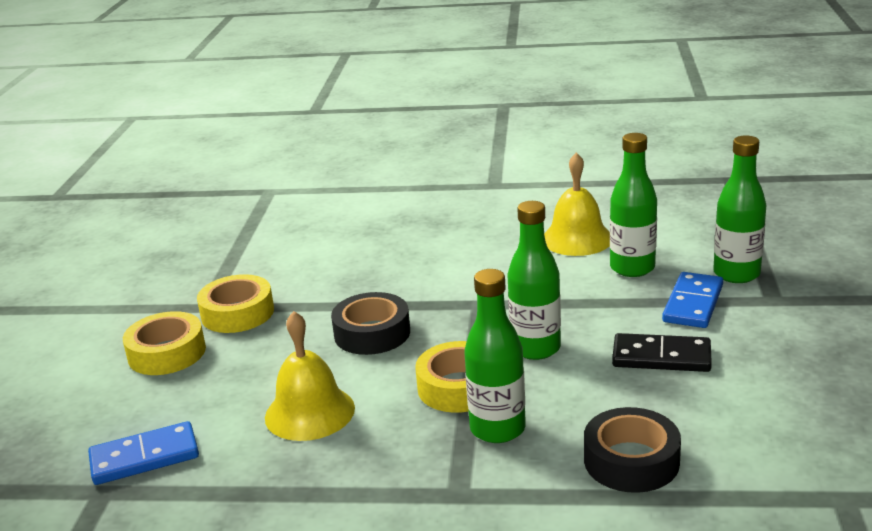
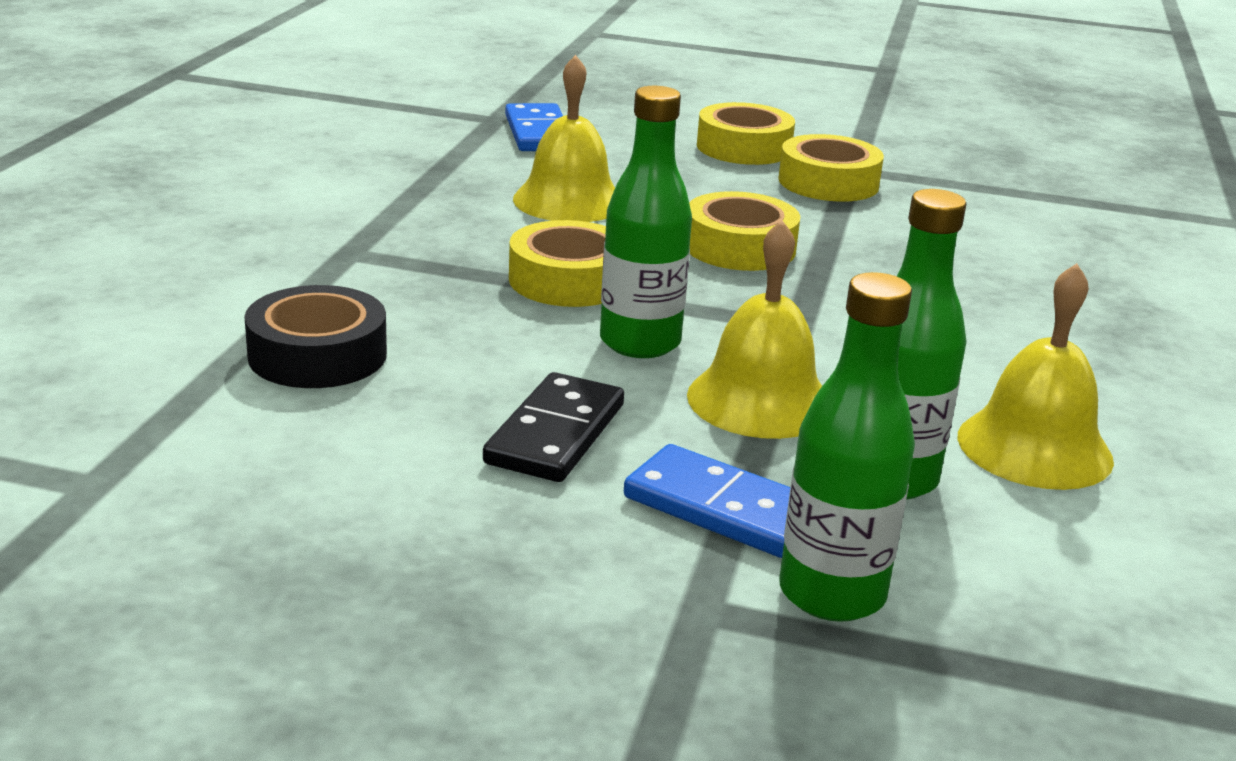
camera: 95 degrees right, 0 degrees up
black tape [331,292,410,355] -> yellow tape [689,191,801,271]
green bottle [464,269,526,443] -> none
none -> yellow bell [687,220,822,439]

